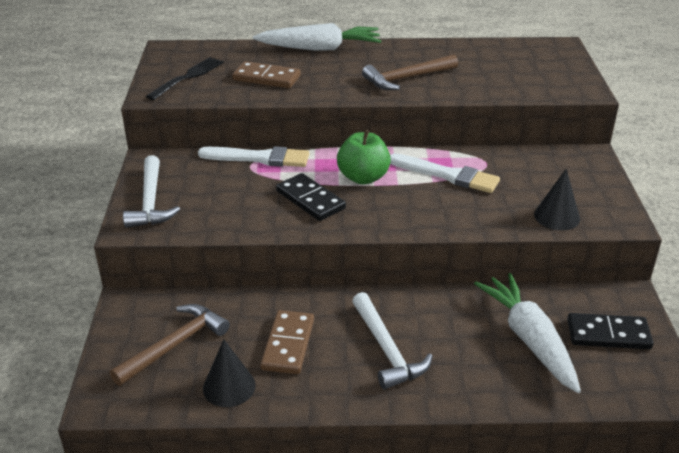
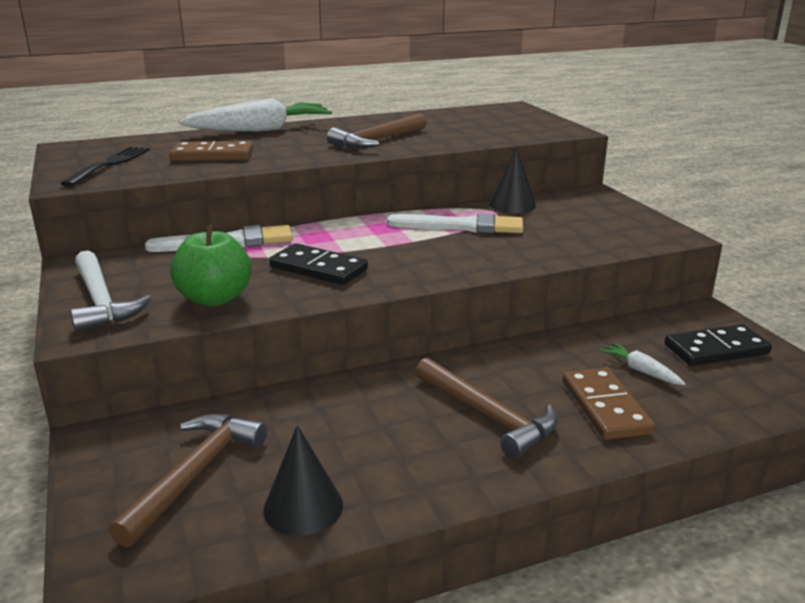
camera: 20 degrees left, 10 degrees down
brown domino [260,310,314,374] -> brown domino moved to [563,368,655,440]
green apple [337,130,391,184] -> green apple moved to [170,225,251,306]
white hammer [352,292,433,390] -> brown hammer [416,358,558,459]
white carrot [474,273,581,393] -> white carrot [599,343,686,385], size x0.44
black cone [534,169,580,230] -> black cone moved to [489,147,536,213]

